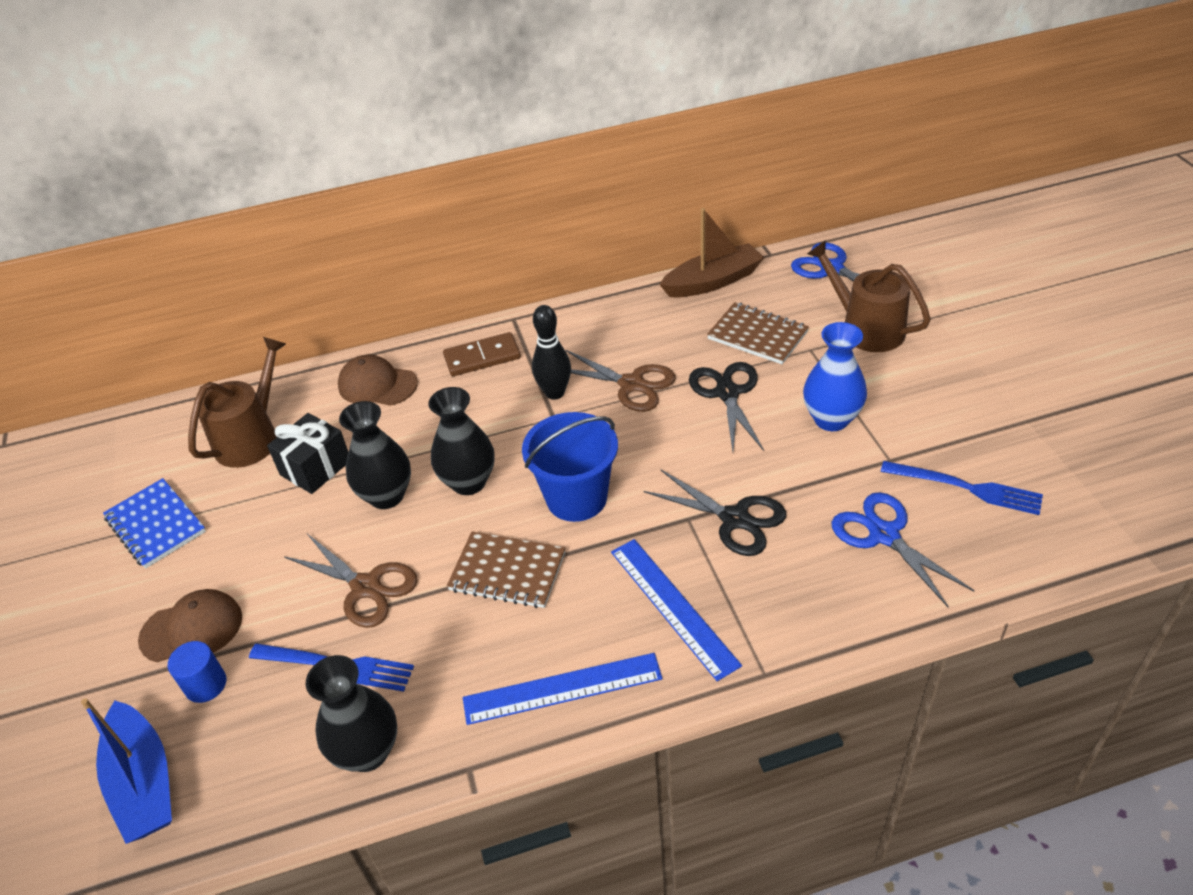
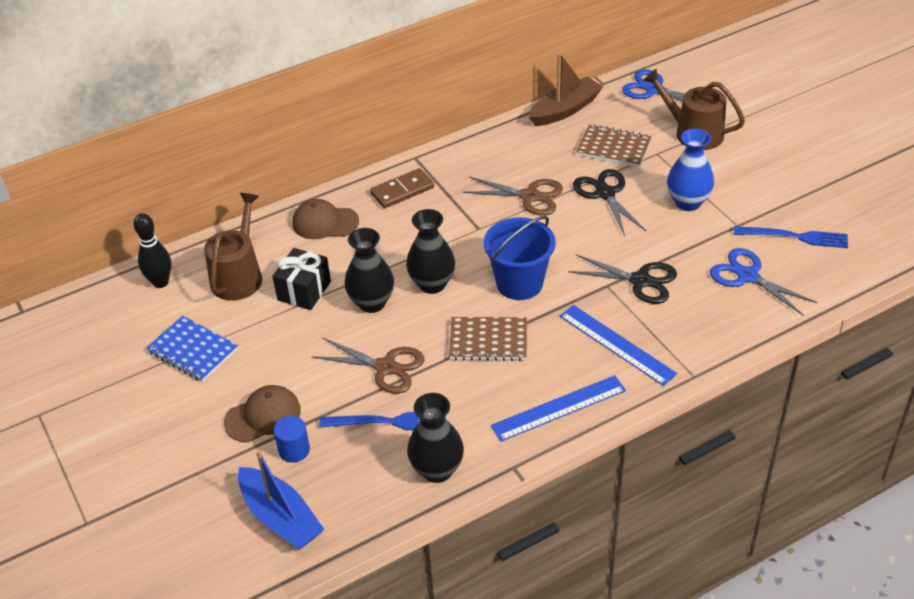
camera: 15 degrees left, 0 degrees up
black bowling pin [532,305,571,400] -> black bowling pin moved to [134,213,172,288]

